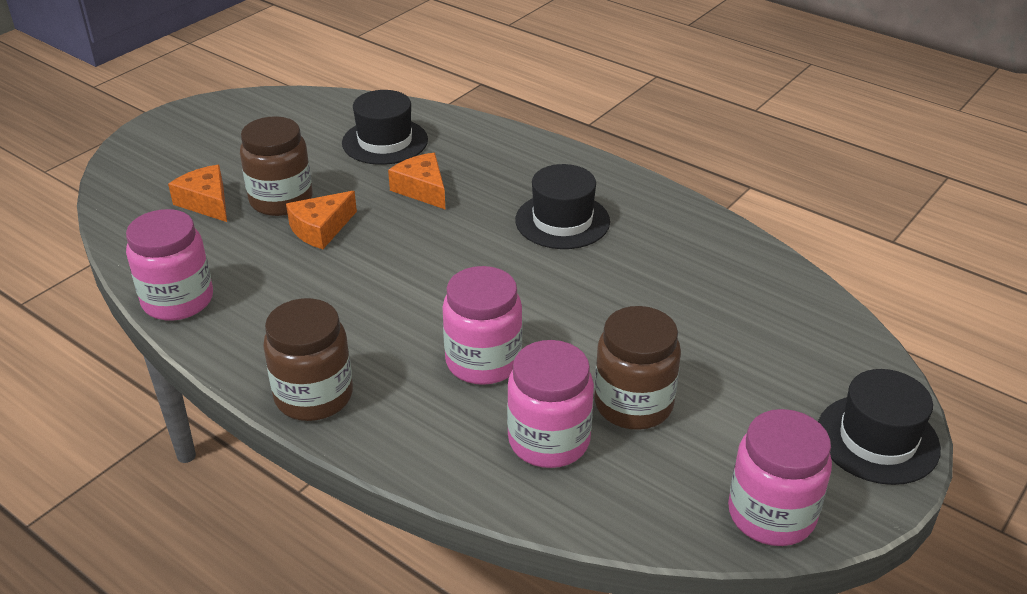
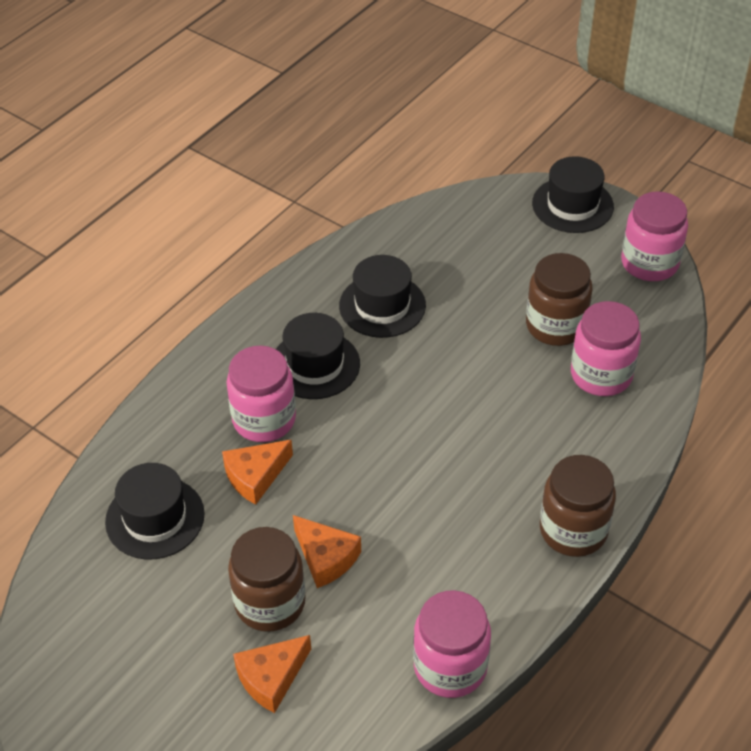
camera: 90 degrees left, 10 degrees up
pink jar [442,266,522,385] -> pink jar moved to [227,346,296,442]
none -> black hat [339,255,426,338]

